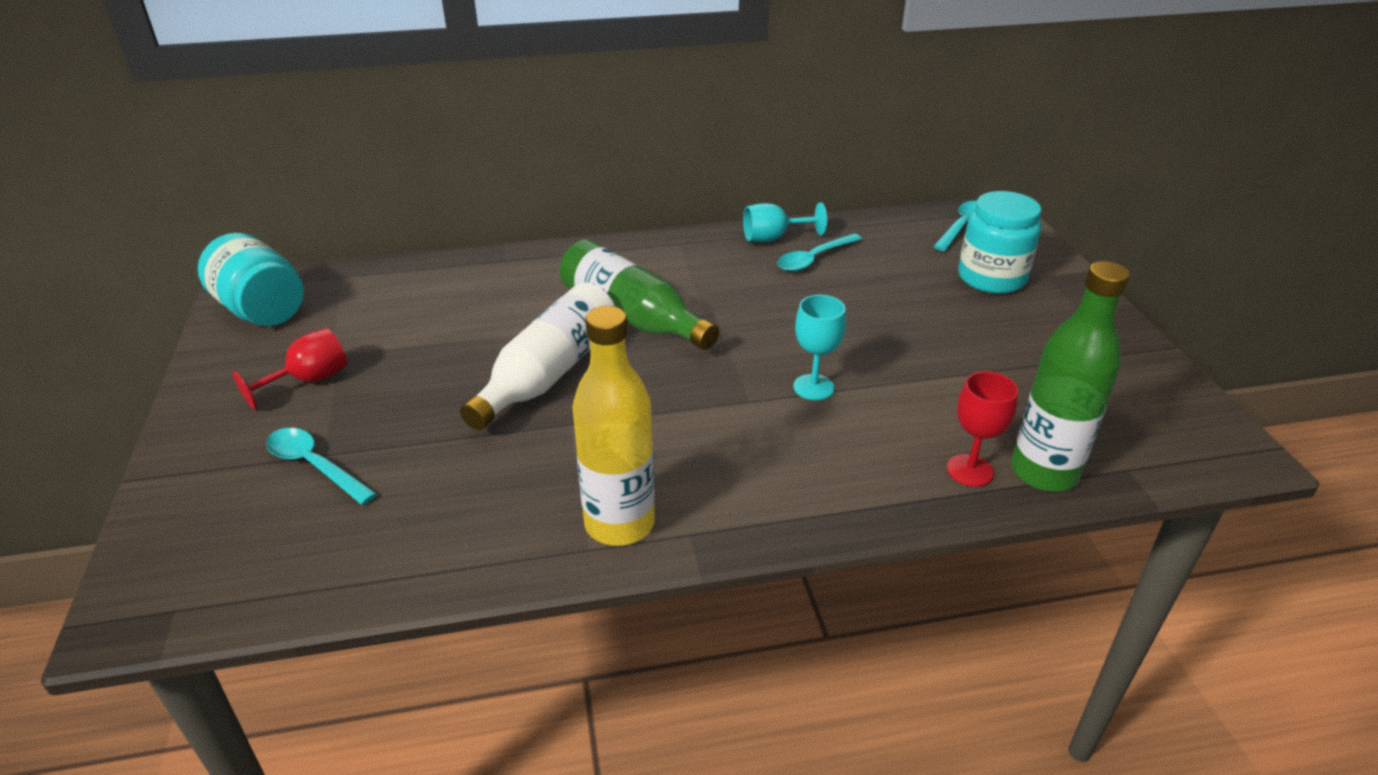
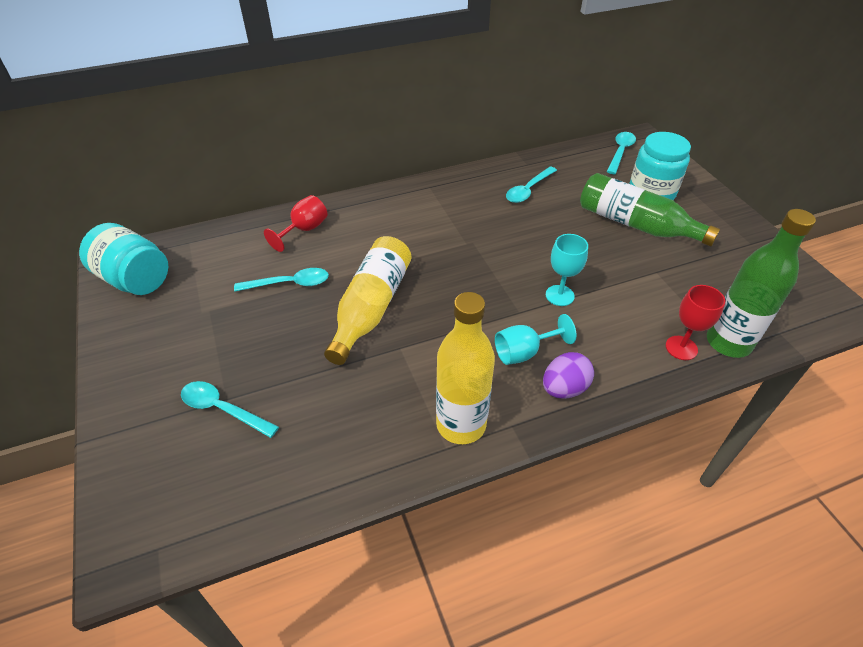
camera: 10 degrees left, 10 degrees up
red goblet [232,328,347,410] -> red goblet moved to [264,195,328,252]
white bottle [460,282,615,430] -> yellow bottle [324,236,411,365]
green bottle [560,239,719,350] -> green bottle moved to [580,173,720,247]
turquoise goblet [743,202,827,242] -> turquoise goblet moved to [495,314,577,365]
none -> turquoise spoon [234,268,329,292]
none -> purple egg [543,352,594,399]

